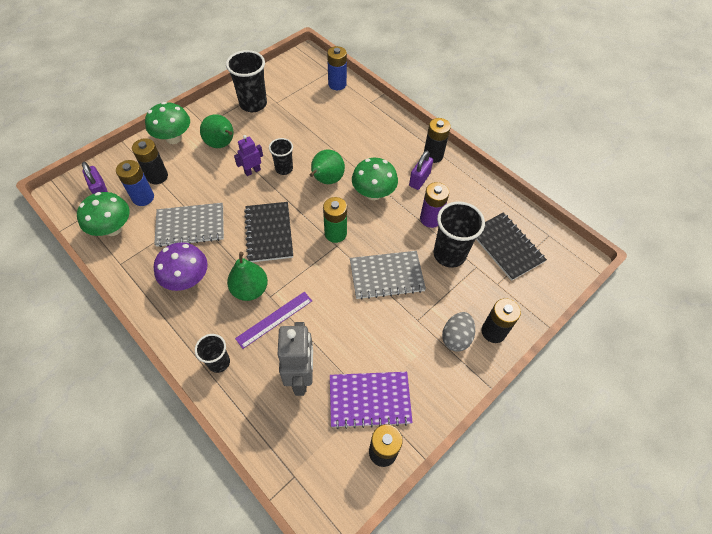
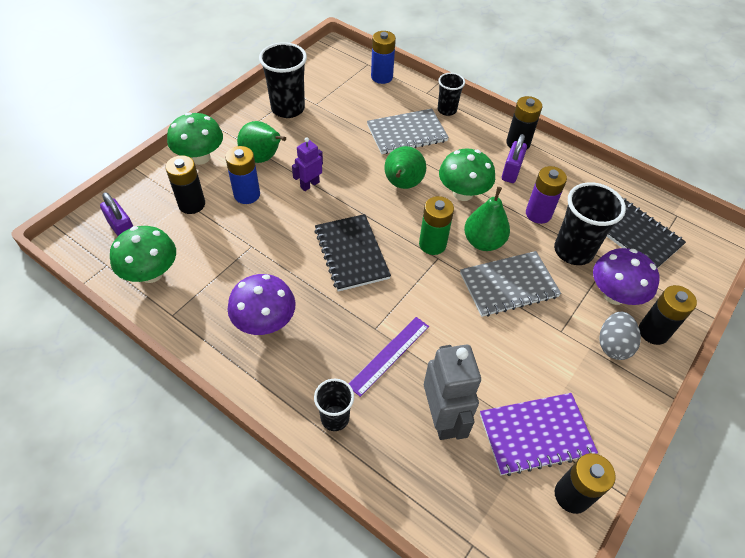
camera: 10 degrees left, 5 degrees down
blue battery [116,160,154,206] -> blue battery moved to [225,146,260,204]
grey notebook [154,203,224,247] -> grey notebook moved to [367,109,449,154]
green pear [227,252,268,301] -> green pear moved to [464,187,510,251]
black cup [269,138,293,175] -> black cup moved to [438,73,465,116]
none -> purple mushroom [593,248,659,305]

